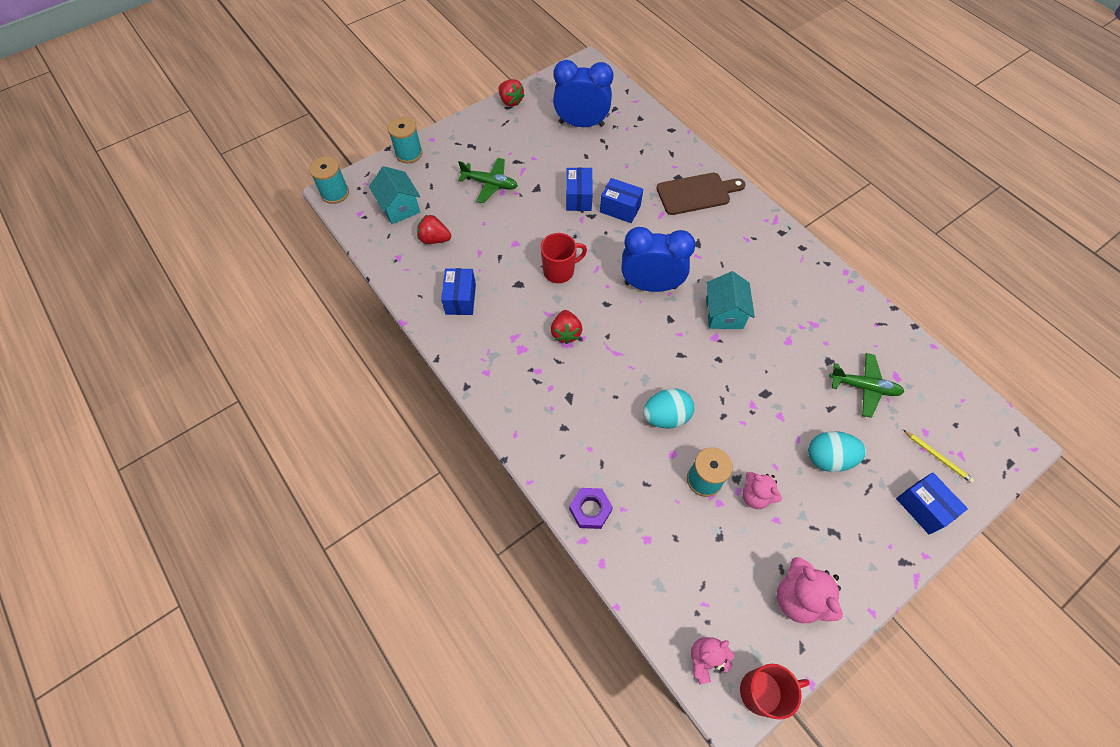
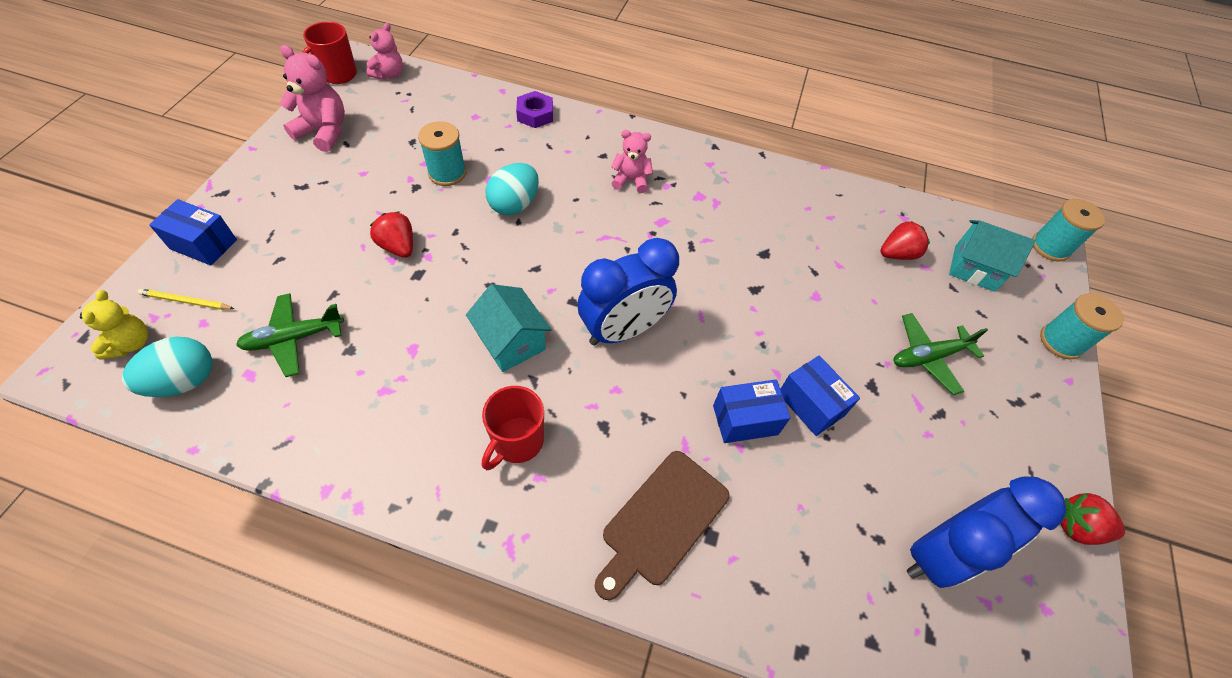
camera: 140 degrees right, 5 degrees down
blue box [441,268,476,315] -> none
red mug [540,233,587,283] -> red mug moved to [482,386,544,470]
red strawberry [551,310,582,344] -> red strawberry moved to [370,212,413,258]
pink teddy bear [742,472,782,509] -> pink teddy bear moved to [611,130,653,193]
turquoise egg [808,431,866,472] -> turquoise egg moved to [122,337,212,397]
none -> yellow teddy bear [80,290,148,359]

